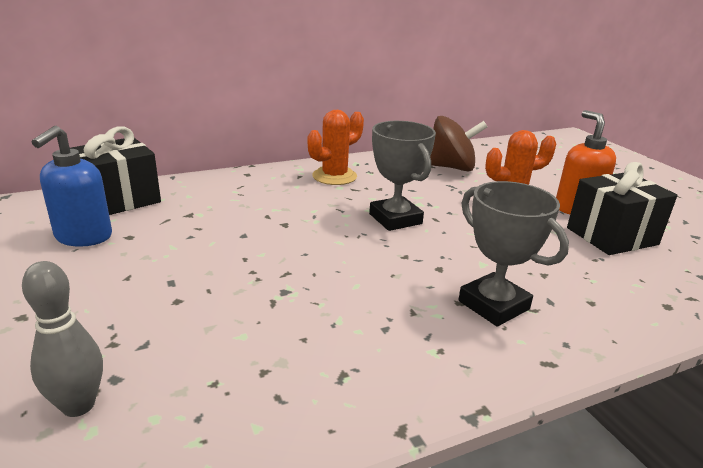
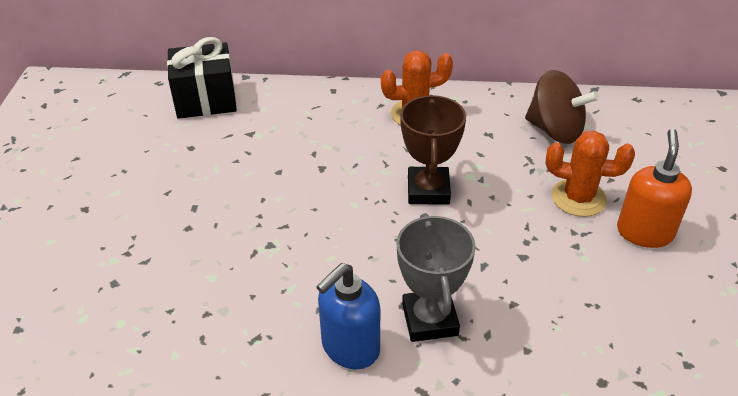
camera: 30 degrees right, 15 degrees up
grey bowling pin [22,261,103,417] -> none
blue soap dispenser [32,126,112,247] -> blue soap dispenser moved to [316,263,380,369]
grey trophy [369,121,436,231] -> brown trophy [400,95,466,205]
black gift [567,162,677,255] -> none

